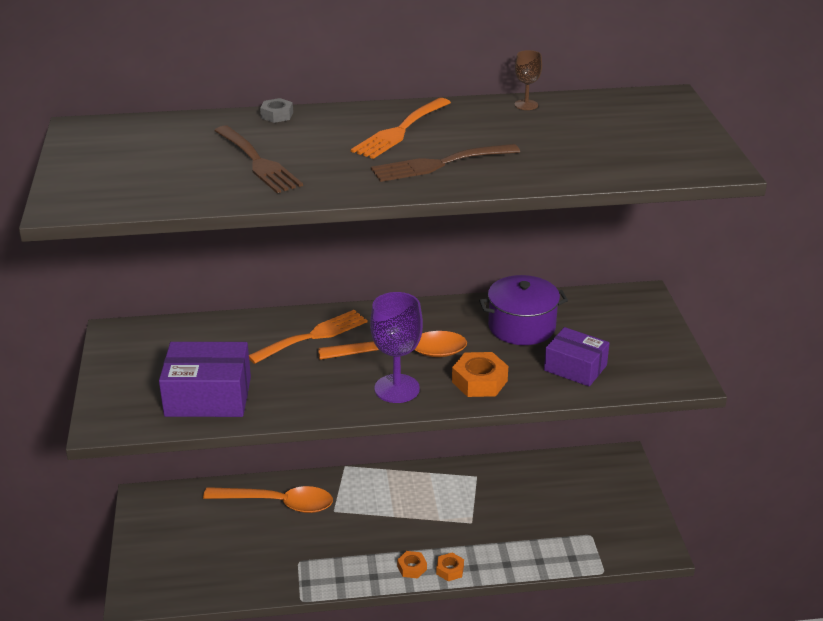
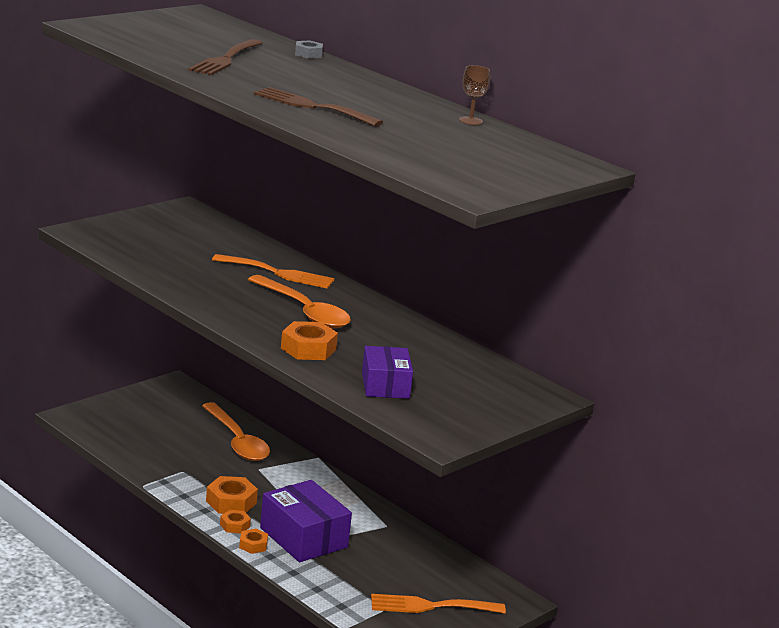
camera: 50 degrees right, 10 degrees down
purple box [159,342,251,417] -> purple box moved to [260,480,352,562]
orange fork [351,98,451,159] -> orange fork moved to [371,594,506,614]
purple goblet [370,292,423,403] -> none
purple pot [479,275,568,345] -> none
none -> orange nut [206,476,258,514]

